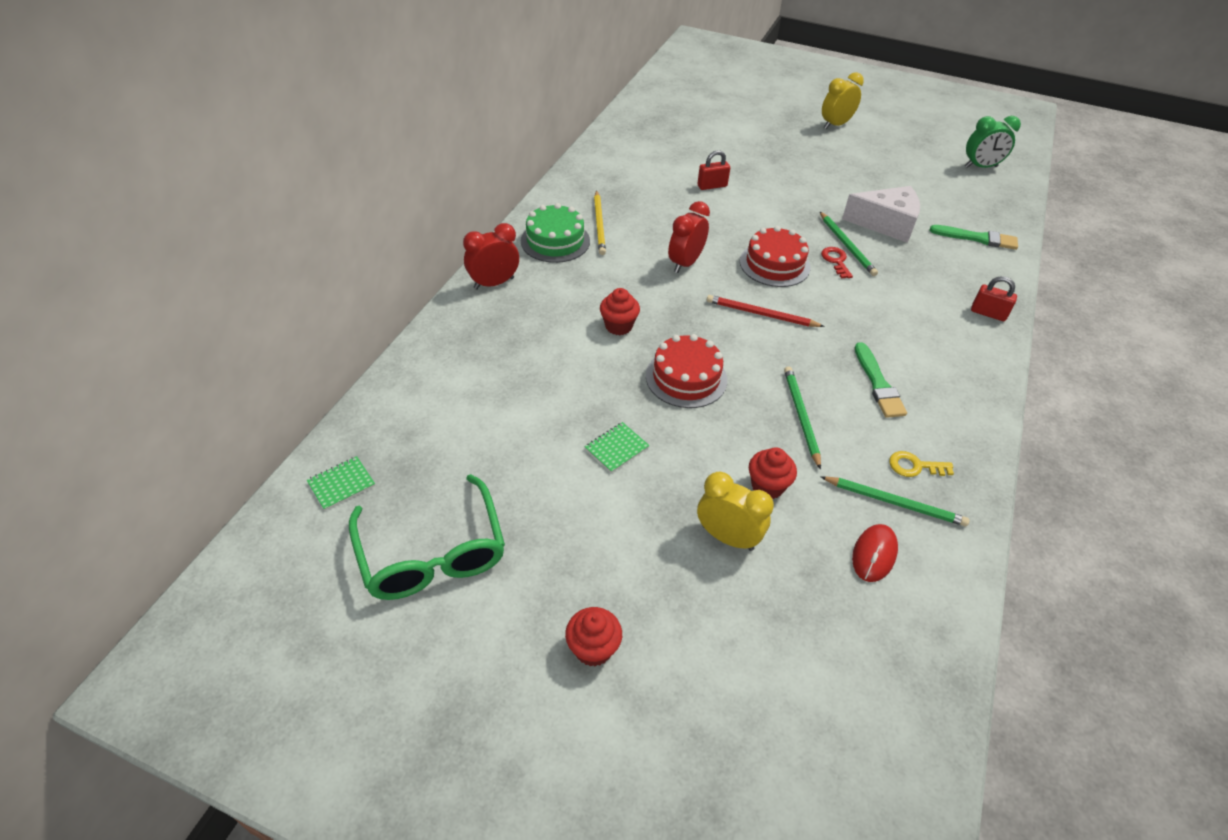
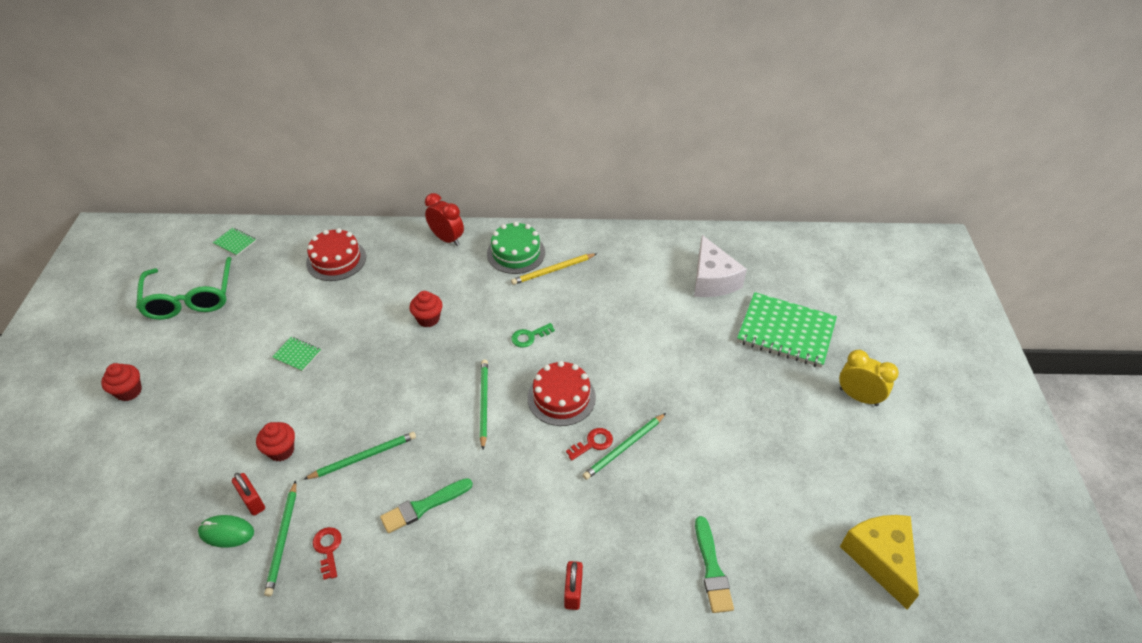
camera: 70 degrees right, 0 degrees up
green glasses [349,474,505,600] -> green glasses turned 60 degrees counterclockwise [136,257,232,320]
red cake [646,334,727,408] -> red cake moved to [306,228,366,281]
red clock [668,201,710,273] -> green key [511,323,555,348]
red padlock [697,150,730,190] -> red padlock moved to [232,473,265,516]
yellow clock [697,472,774,551] -> none
red pencil [707,295,825,327] -> green pencil [480,359,488,449]
white cheese [842,186,920,243] -> white cheese moved to [694,235,747,297]
red mouse [852,524,898,582] -> green mouse [198,515,254,548]
yellow key [889,451,954,477] -> red key [313,527,342,580]
green clock [965,116,1021,168] -> yellow cheese [840,515,919,610]
none -> green notebook [737,292,837,368]

